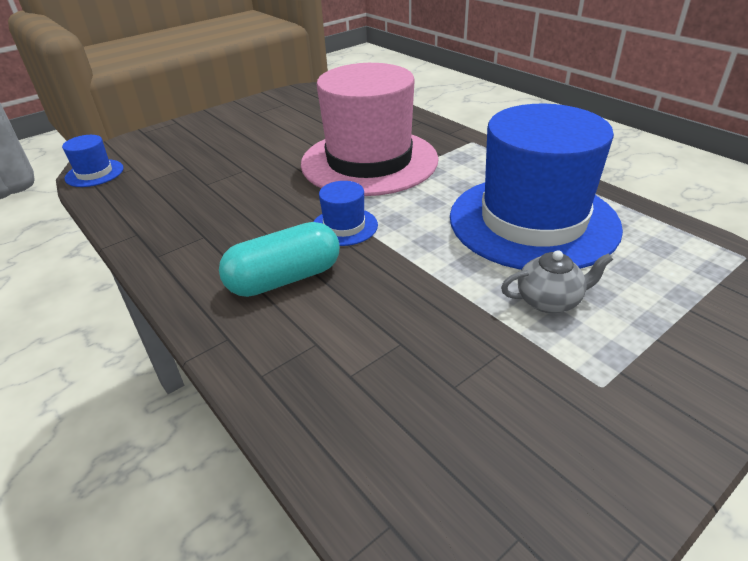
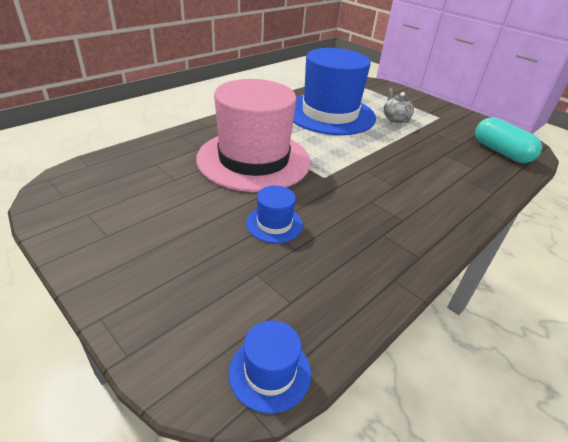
camera: 100 degrees left, 0 degrees up
turquoise capsule [219,222,339,297] -> turquoise capsule moved to [475,117,542,163]
blue hat [313,181,378,246] -> blue hat moved to [246,186,303,243]

